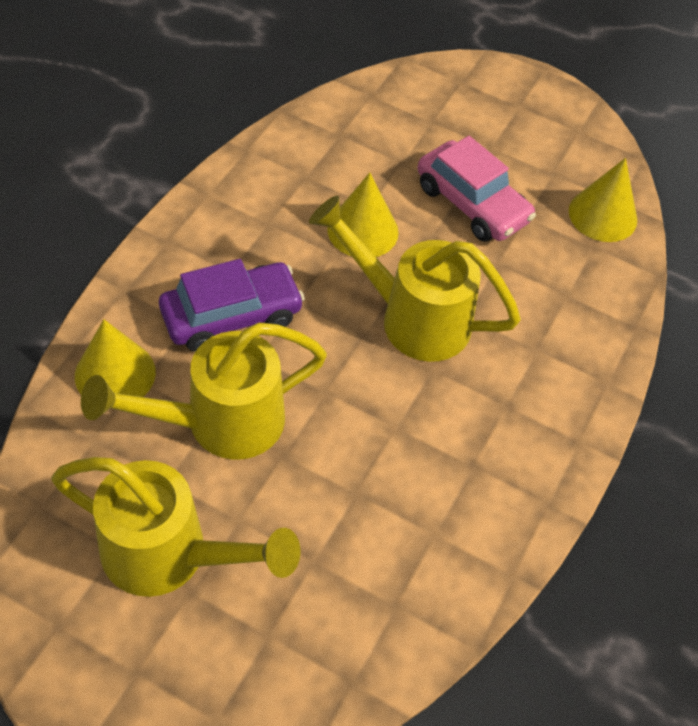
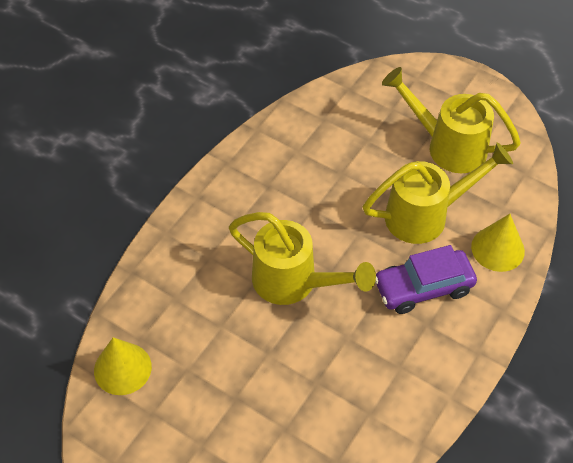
camera: 170 degrees left, 0 degrees up
yellow cone [327,172,399,257] -> none
pink car [418,136,536,242] -> none

